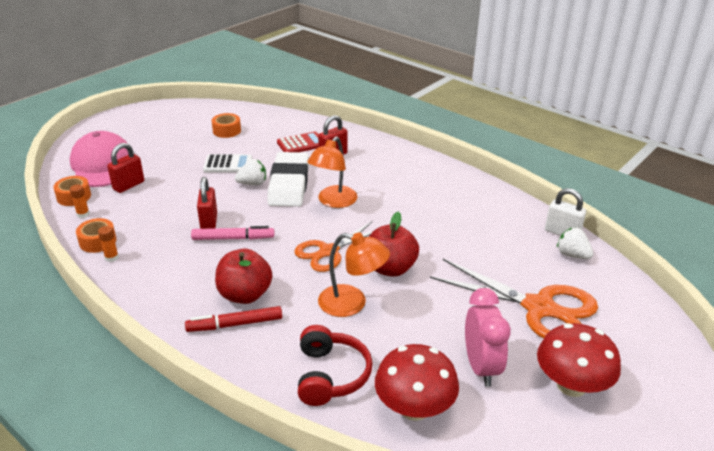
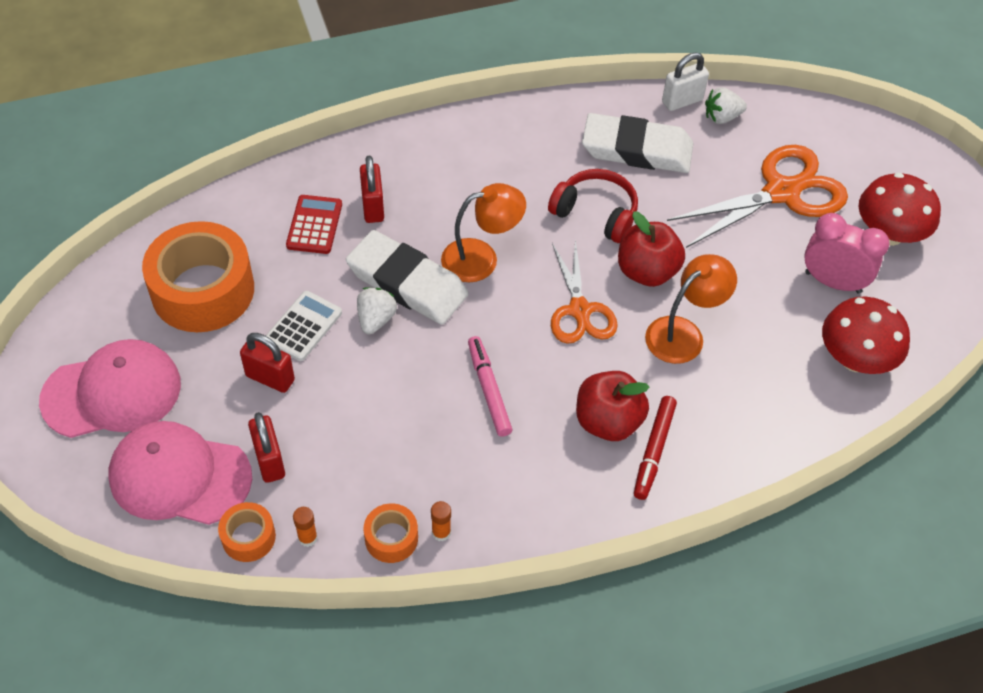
camera: 60 degrees left, 20 degrees up
pink marker [191,226,274,240] -> pink marker turned 45 degrees counterclockwise [468,336,512,437]
red padlock [197,177,217,229] -> red padlock moved to [240,333,295,393]
orange tape [211,113,241,138] -> orange tape [142,221,254,332], size x2.16
red headphones [298,325,372,406] -> red headphones moved to [548,169,638,243]
orange lamp [307,137,358,208] -> orange lamp turned 75 degrees counterclockwise [441,183,526,282]
none -> pink cap [39,339,181,438]
none -> white eraser [582,113,693,173]

